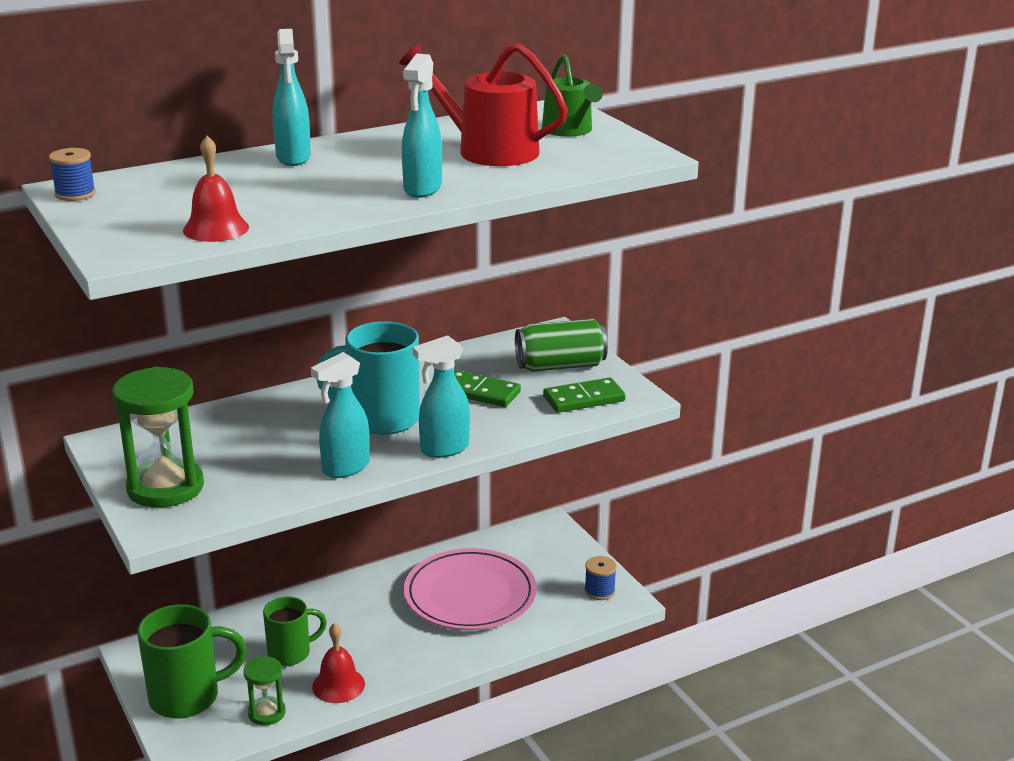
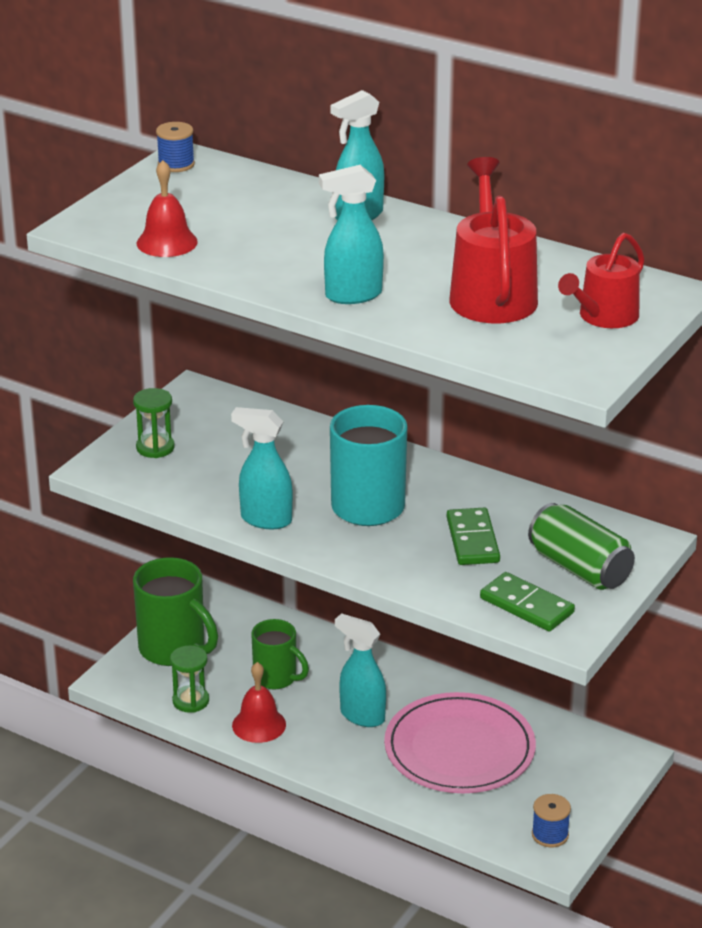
camera: 60 degrees right, 5 degrees up
green hourglass [112,367,204,508] -> green hourglass [133,388,175,458], size x0.53
turquoise spray bottle [413,335,470,458] -> turquoise spray bottle moved to [335,613,386,727]
green watering can [542,55,603,137] -> red watering can [558,233,645,328]

